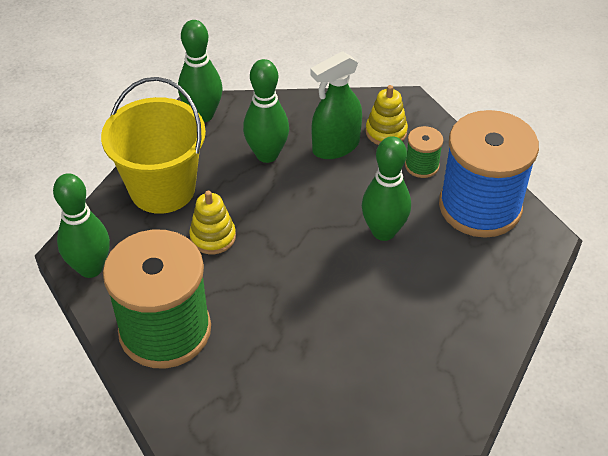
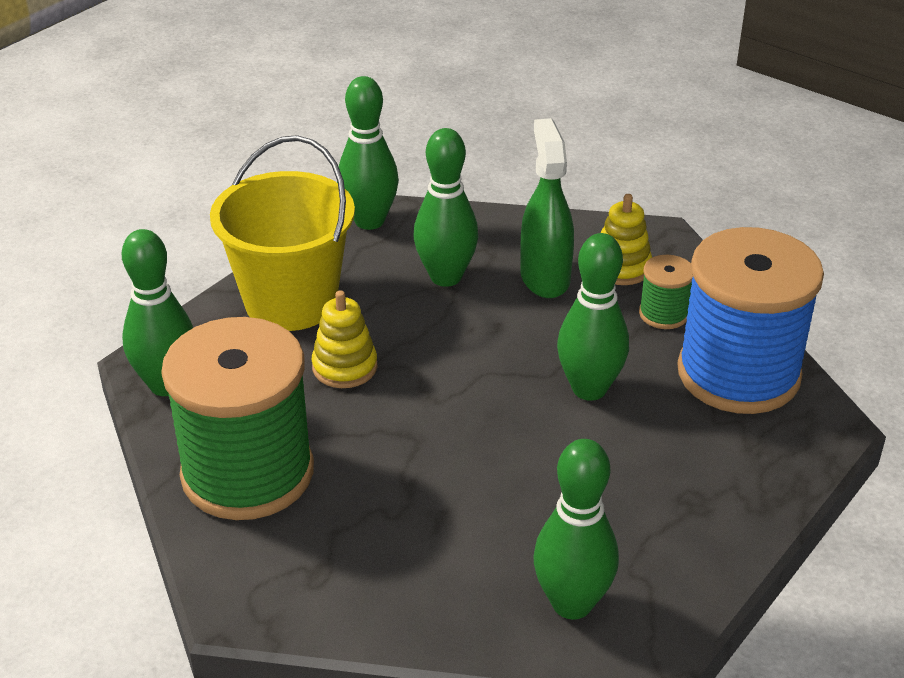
camera: 10 degrees right, 10 degrees down
green spray bottle [310,51,362,159] -> green spray bottle turned 105 degrees clockwise [520,118,574,298]
none -> green bowling pin [533,439,619,619]

